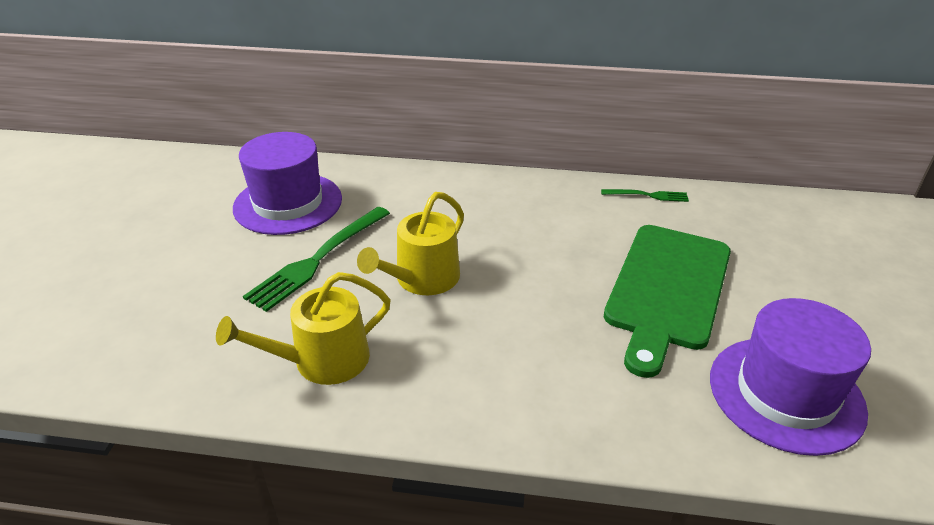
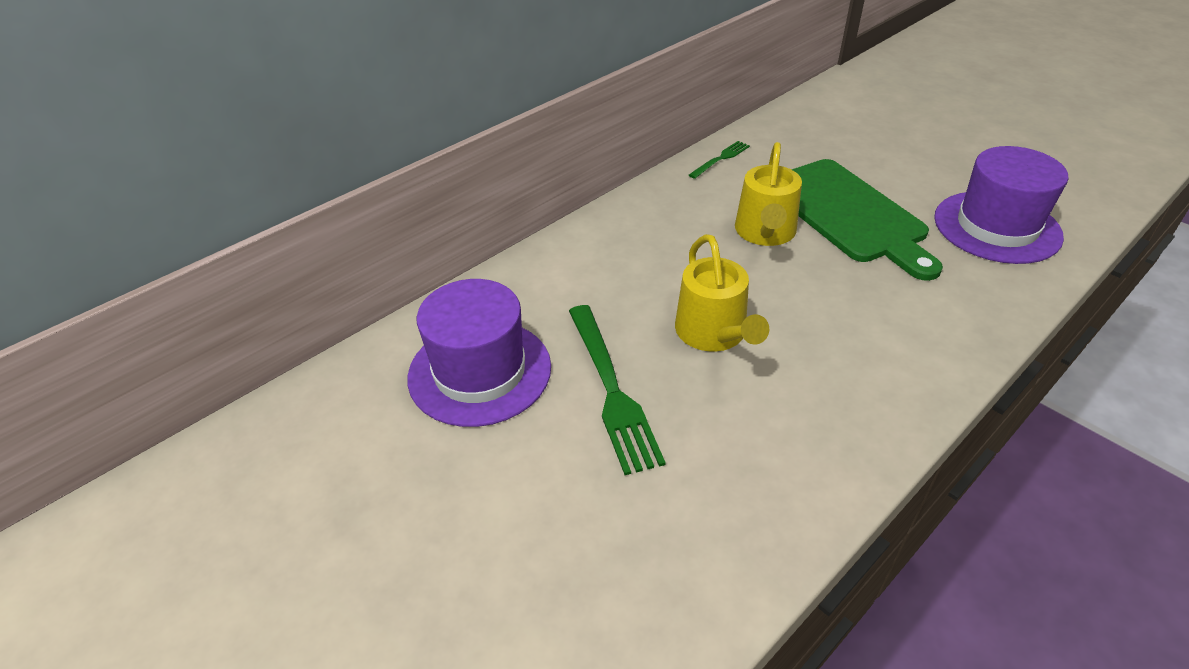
camera: 50 degrees left, 5 degrees up
yellow watering can [216,272,391,385] -> yellow watering can moved to [735,142,802,246]

